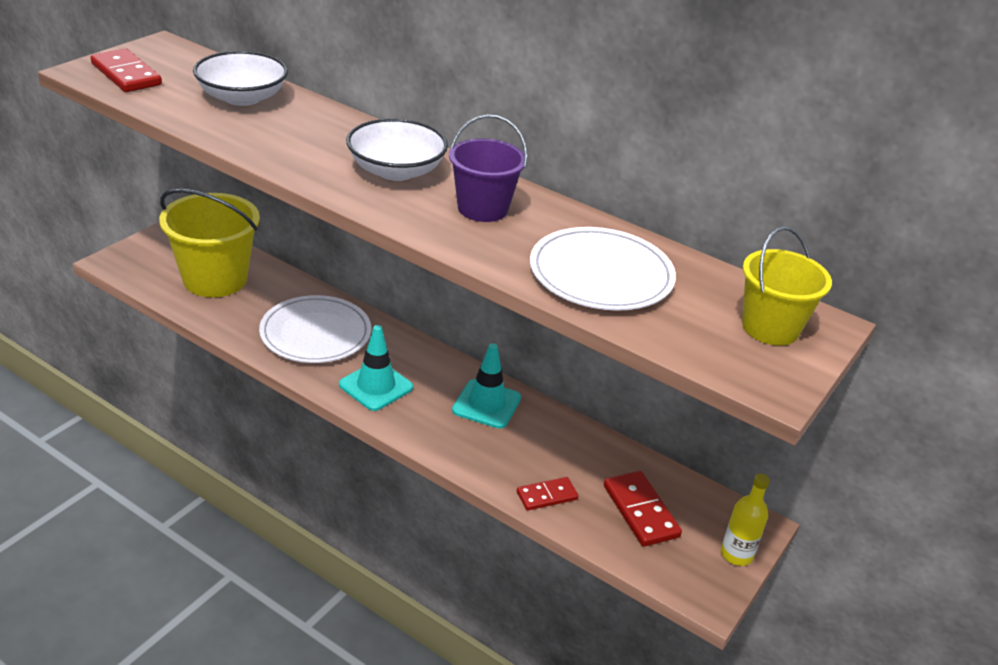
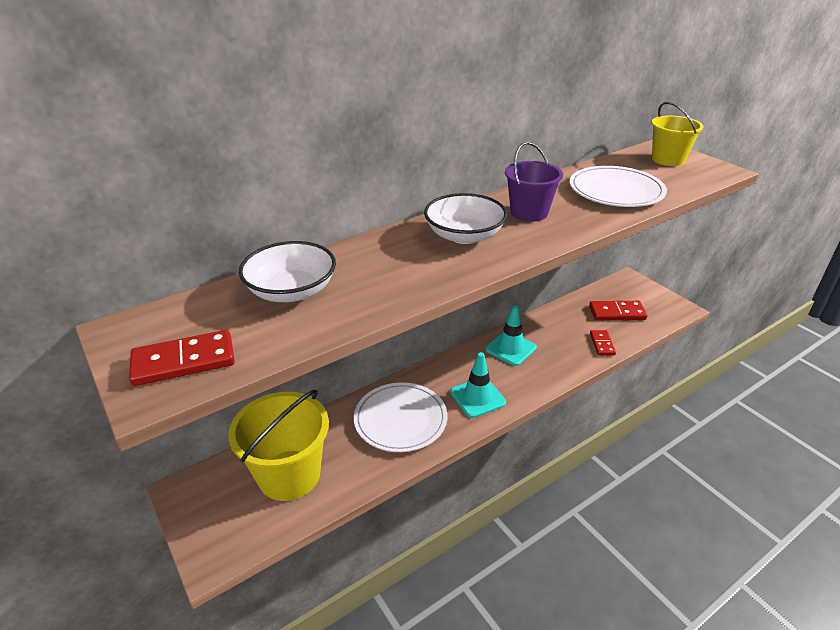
camera: 65 degrees left, 0 degrees up
yellow bottle [721,473,770,566] -> none

